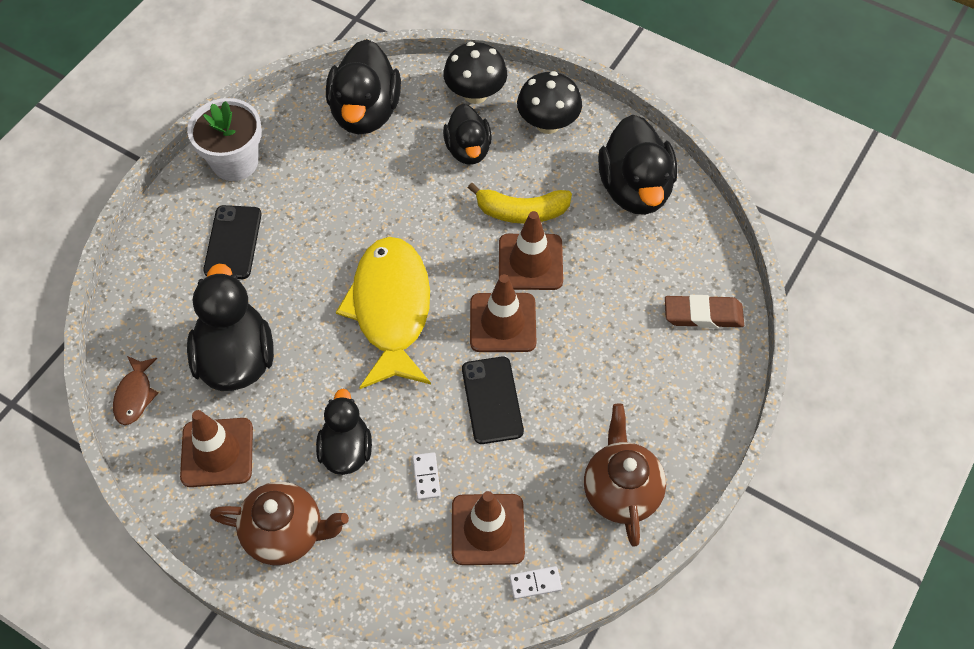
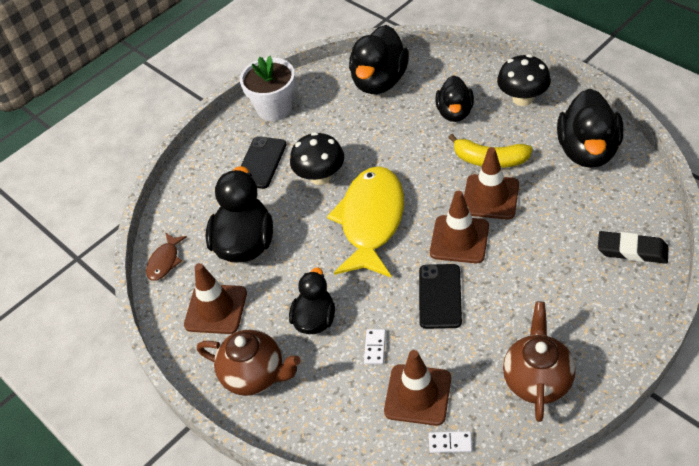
camera: 20 degrees right, 10 degrees down
black mushroom [443,42,507,104] -> black mushroom moved to [290,132,344,185]
brown eraser [665,295,744,328] -> black eraser [598,231,669,264]

